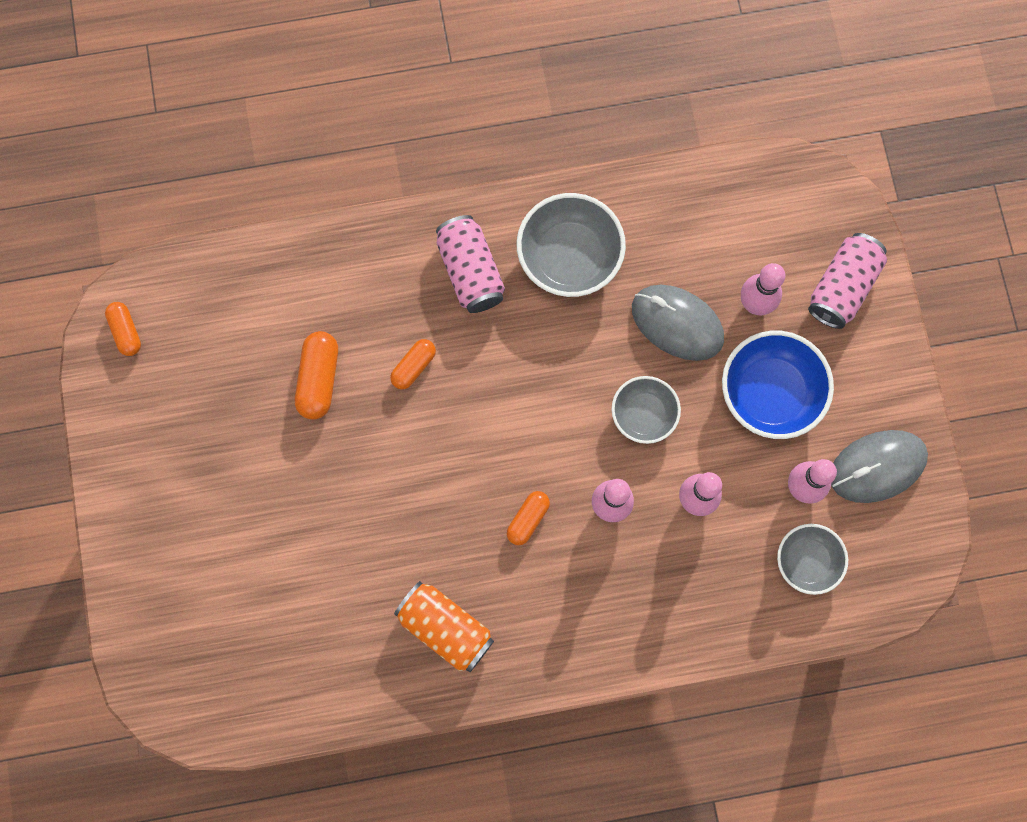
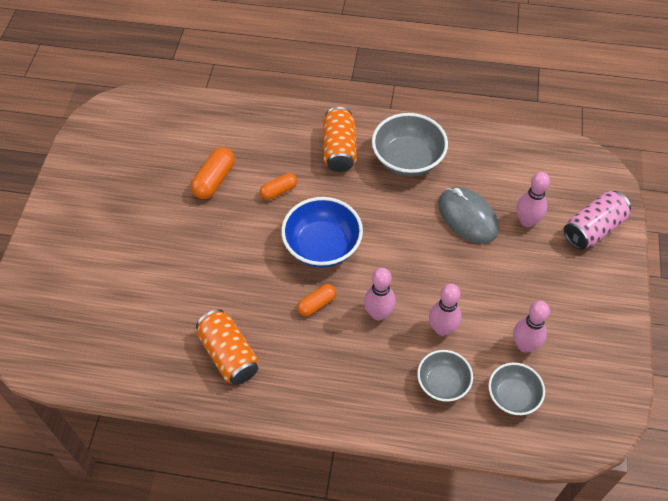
camera: 20 degrees right, 20 degrees down
orange capsule [105,302,141,356] -> none
pink can [436,215,505,313] -> orange can [323,107,357,172]
grey bowl [611,376,681,444] -> grey bowl moved to [417,350,473,402]
blue bowl [722,331,834,439] -> blue bowl moved to [281,197,363,268]
grey mouse [831,430,928,503] -> none

